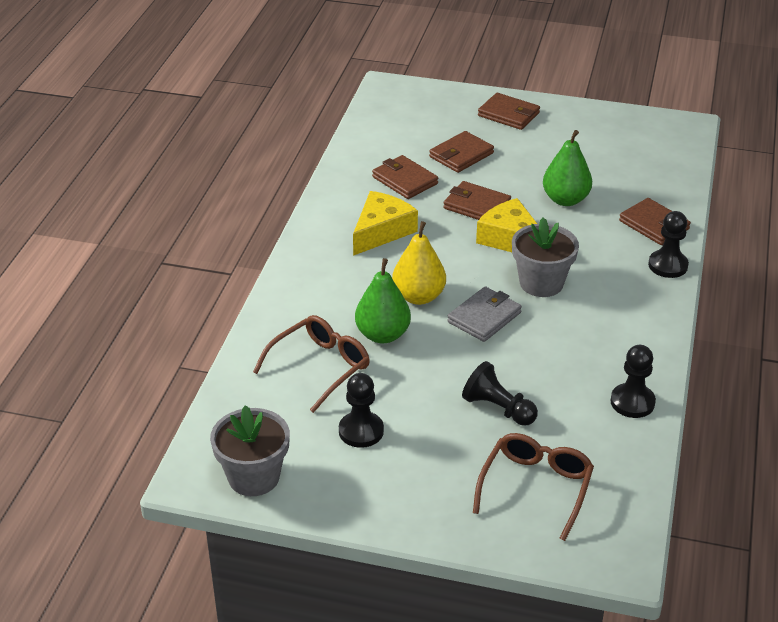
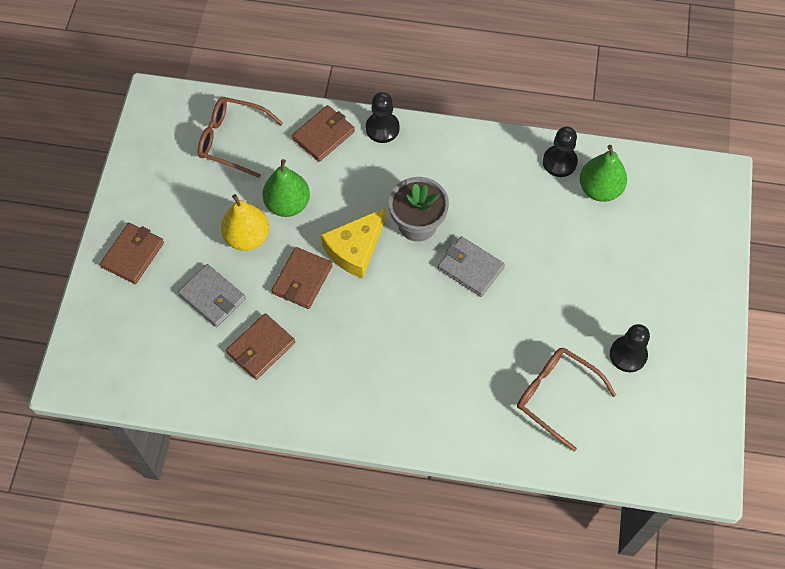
camera: 95 degrees left, 25 degrees up
grey flower pot [210,405,290,496] -> none
yellow cheese [353,191,418,256] -> none
green pear [355,258,411,343] -> green pear moved to [580,145,627,202]
yellow pear [392,221,446,305] -> yellow pear moved to [221,194,269,251]
brown wallet [429,131,494,173] -> grey wallet [178,264,246,327]
black pawn [462,361,538,426] -> none
brown glasses [473,433,594,541] -> brown glasses moved to [198,97,283,178]

